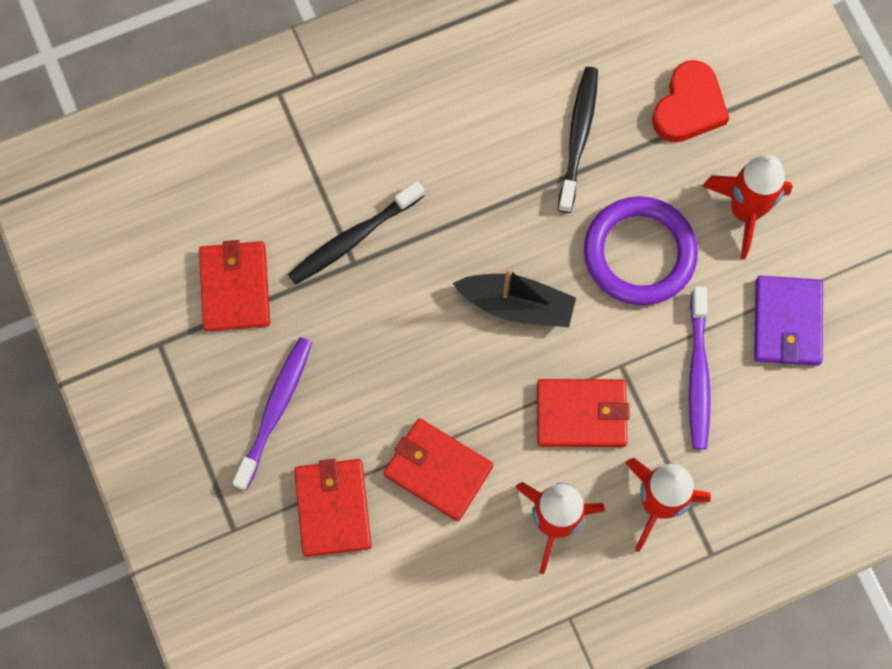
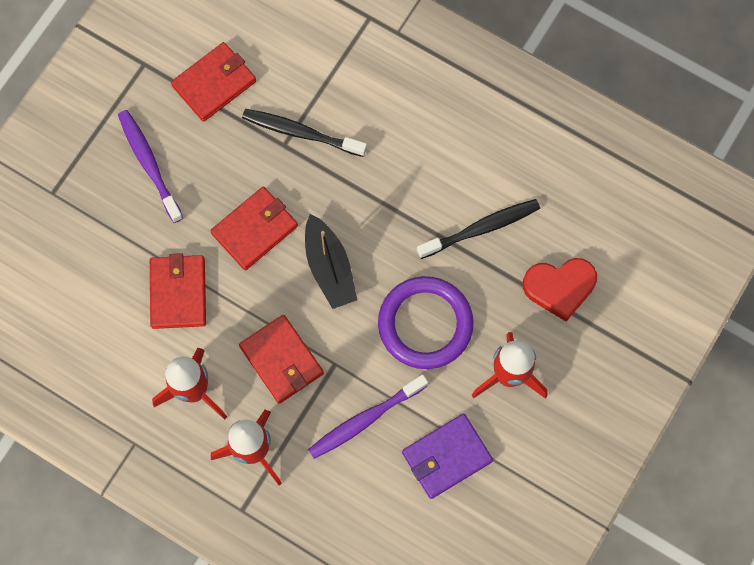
camera: 55 degrees right, 0 degrees up
purple toothbrush [232,337,312,491] -> purple toothbrush turned 105 degrees counterclockwise [118,110,183,223]
red wallet [294,459,372,557] -> red wallet moved to [210,187,298,270]

